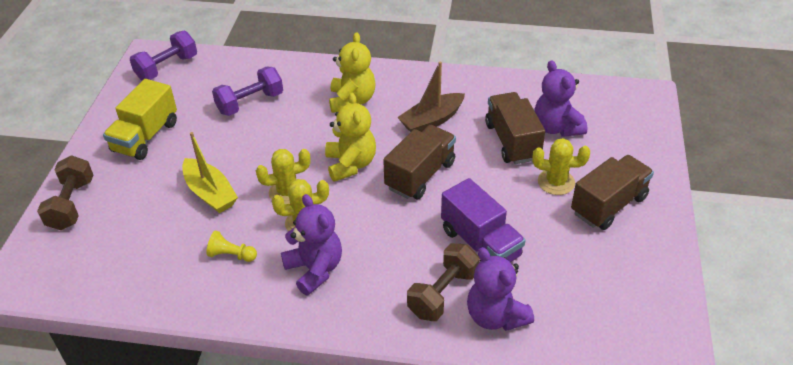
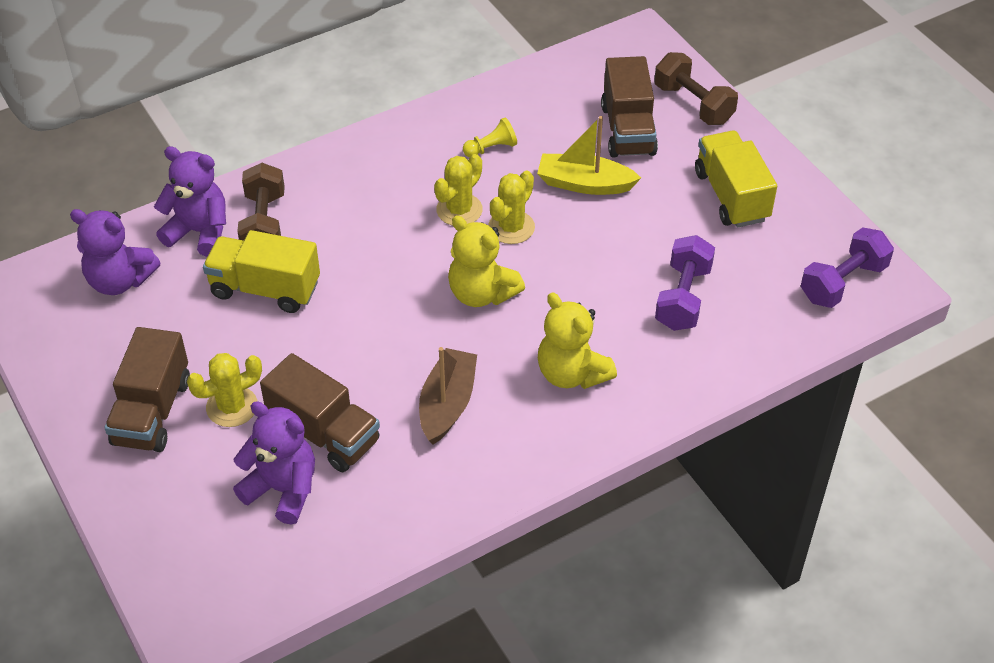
camera: 140 degrees right, 5 degrees up
purple dumbbell [130,31,197,81] -> purple dumbbell turned 45 degrees clockwise [801,227,894,308]
purple teddy bear [281,194,342,295] -> purple teddy bear moved to [70,209,161,295]
brown truck [383,125,456,199] -> brown truck moved to [601,56,658,158]
purple truck [441,178,525,262] -> yellow truck [203,230,320,313]

